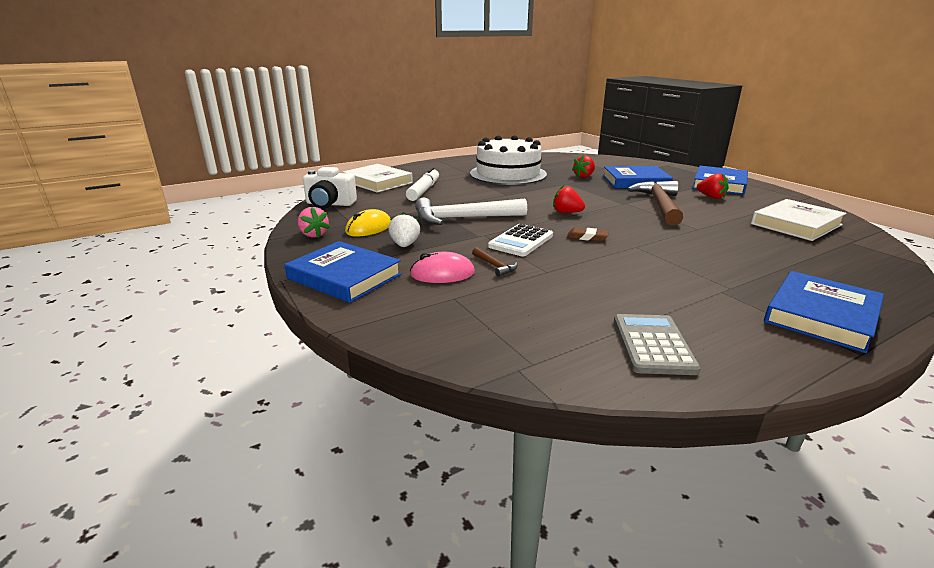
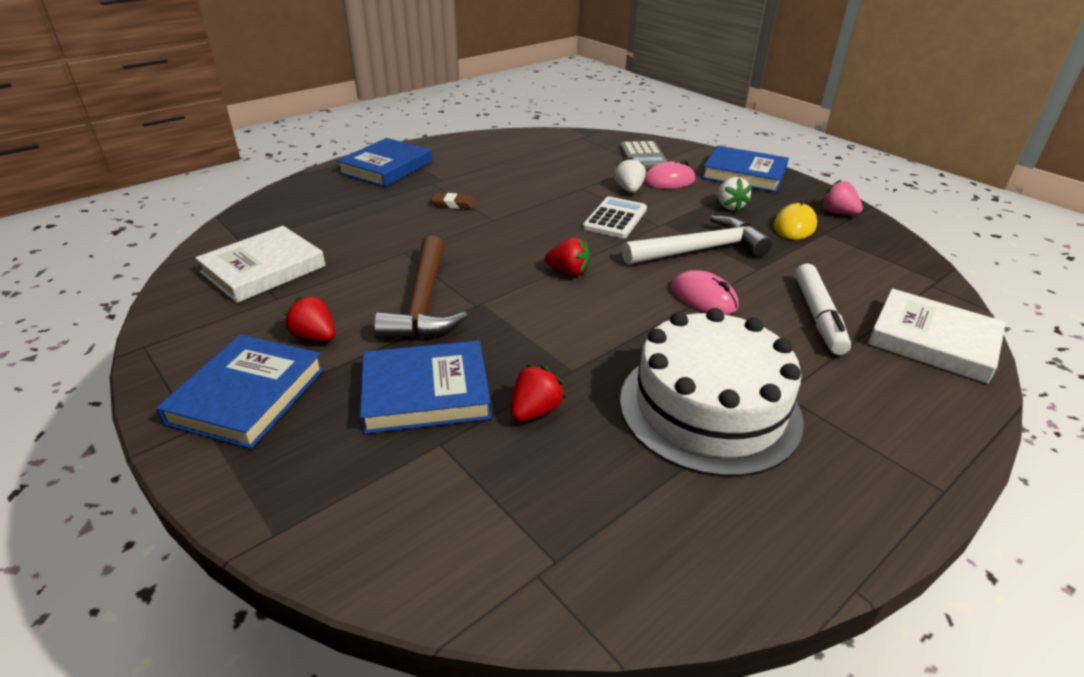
camera: 170 degrees right, 10 degrees up
white camera [303,167,357,209] -> none
brown hammer [472,247,518,277] -> white strawberry [614,157,646,193]
brown eraser [567,227,609,242] -> brown eraser moved to [431,193,476,209]
grey calculator [614,314,701,375] -> grey calculator moved to [620,141,668,169]
none -> pink mouse [671,270,738,315]

